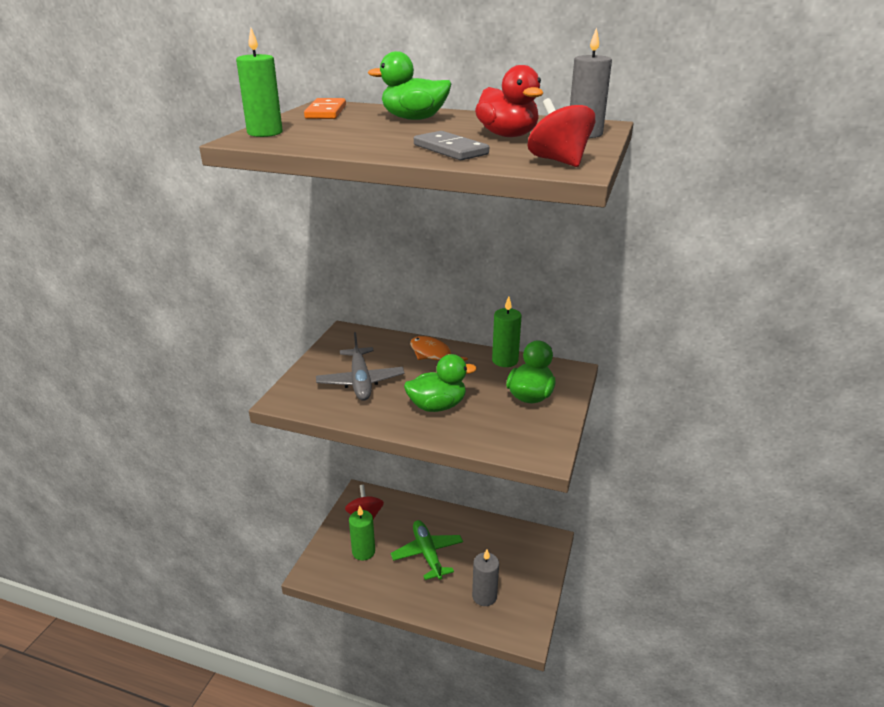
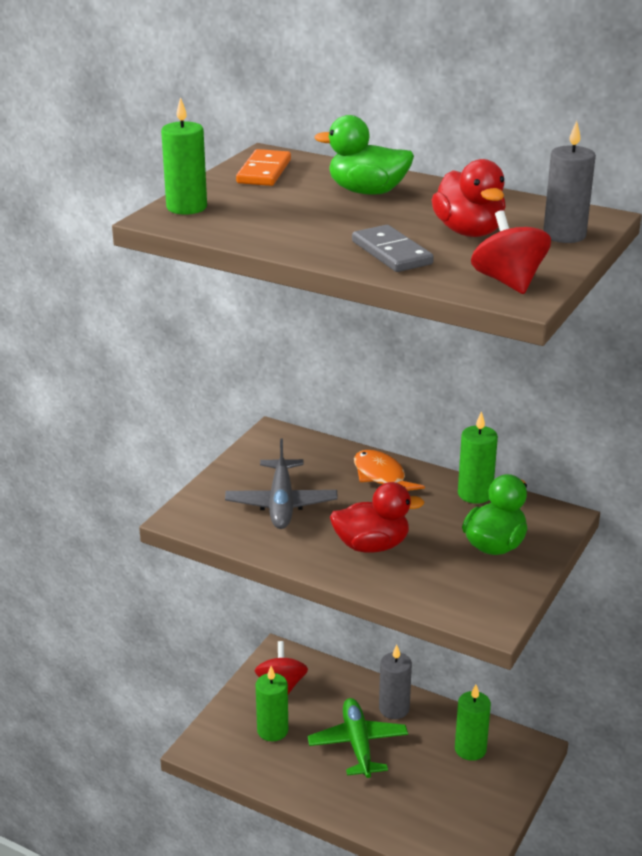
camera: 10 degrees right, 0 degrees up
green duck [404,354,477,412] -> red duck [330,482,424,553]
grey candle [472,549,499,606] -> grey candle moved to [379,645,412,719]
none -> green candle [455,685,491,761]

